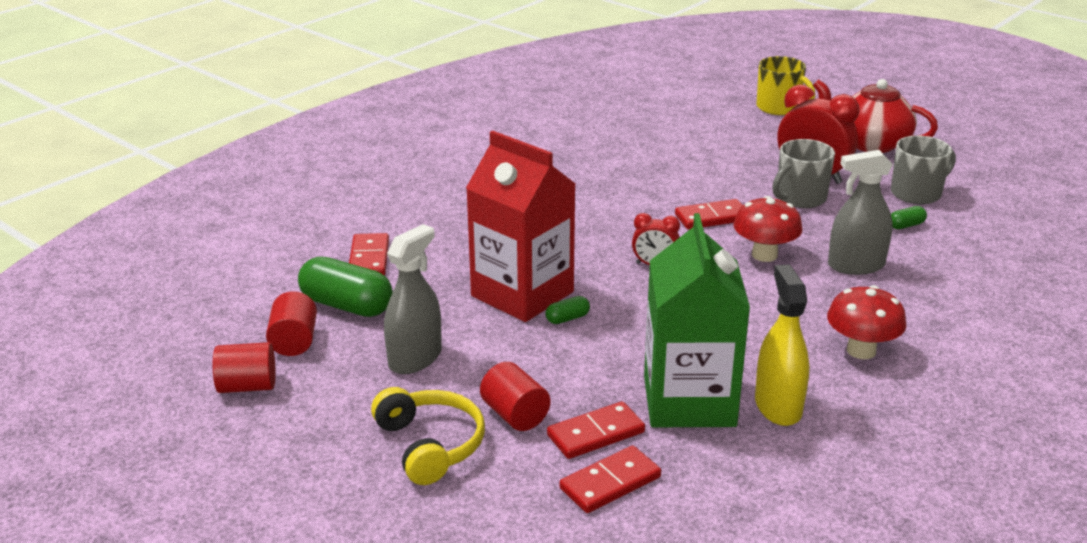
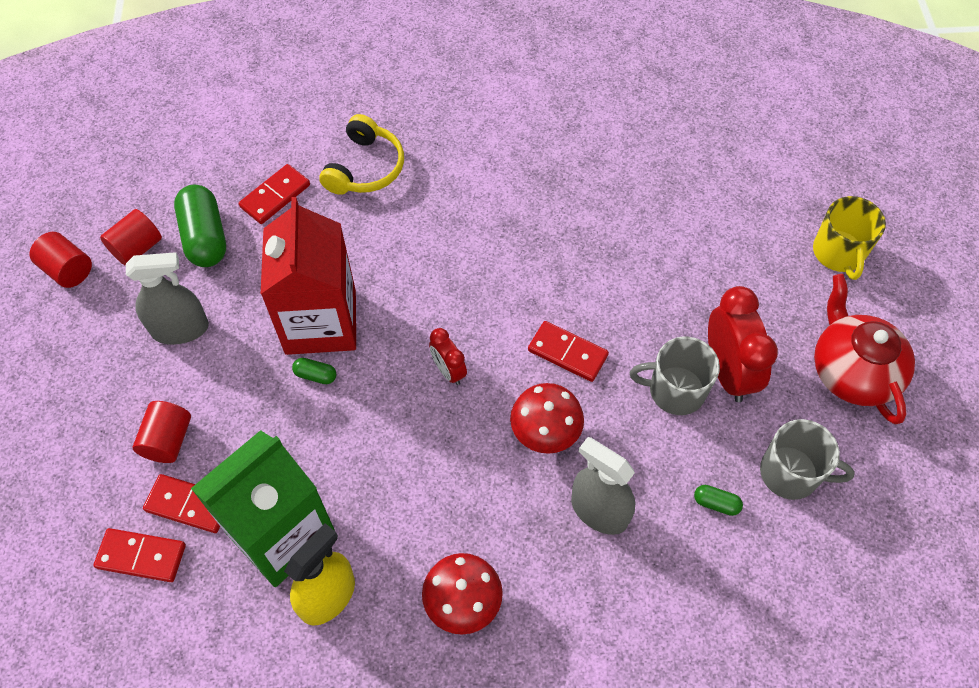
camera: 45 degrees right, 30 degrees up
yellow headphones [371,387,485,485] -> yellow headphones moved to [319,114,404,195]

